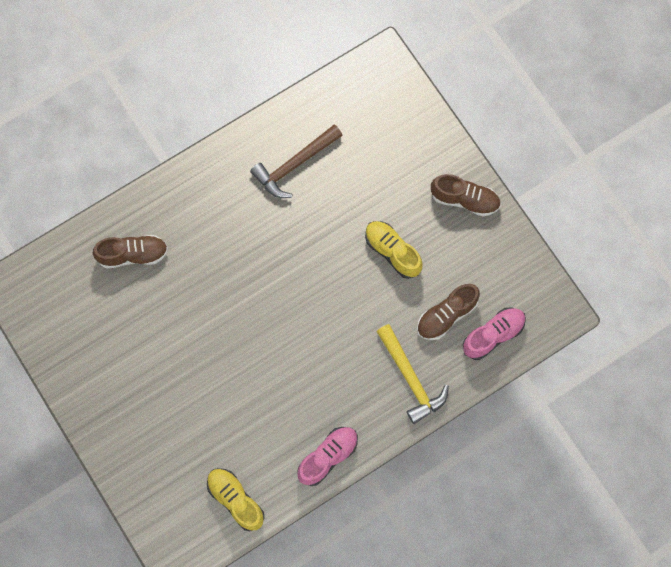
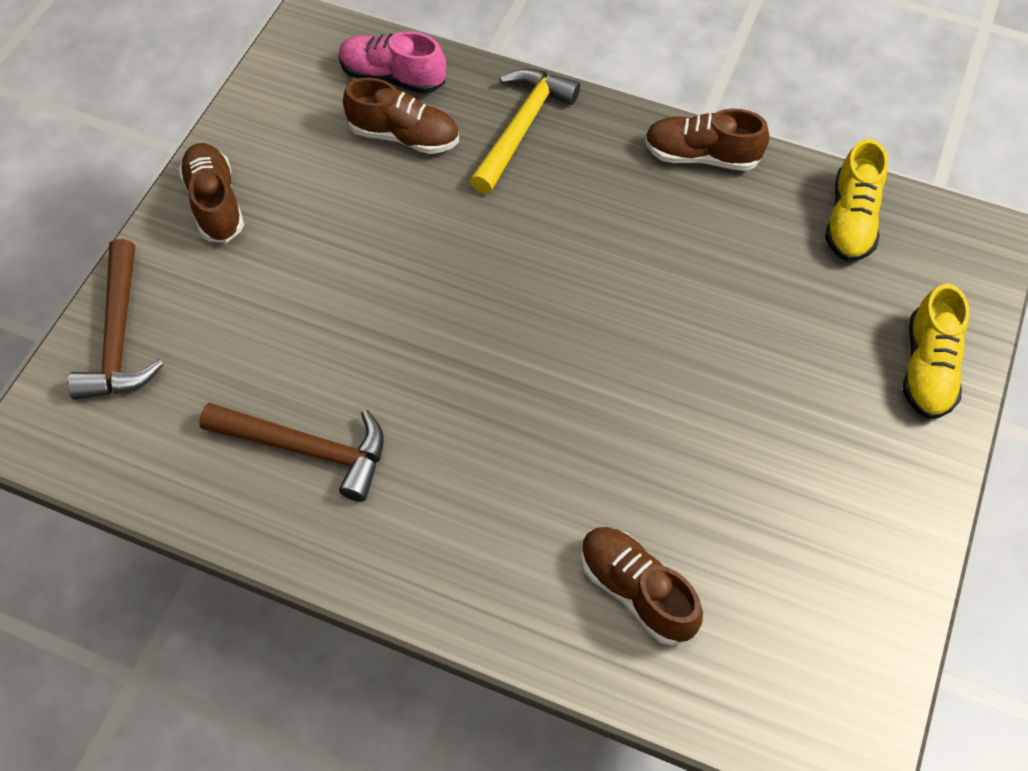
camera: 125 degrees left, 15 degrees down
pink shoe [297,427,358,486] -> brown shoe [644,109,769,171]
yellow shoe [365,221,423,279] -> yellow shoe moved to [903,284,970,419]
none -> brown hammer [68,239,164,400]

